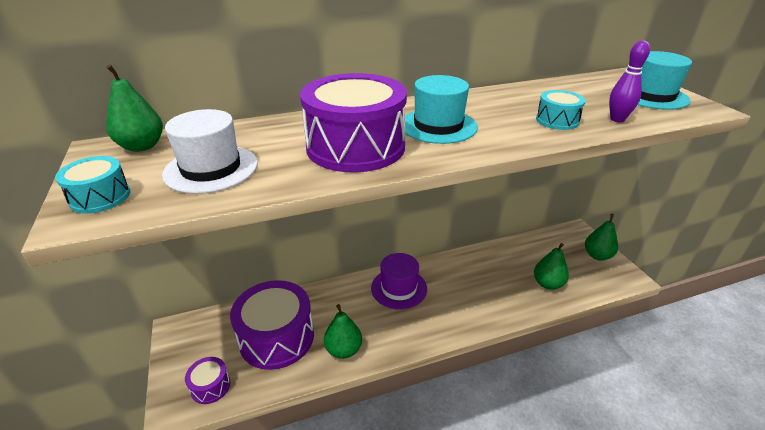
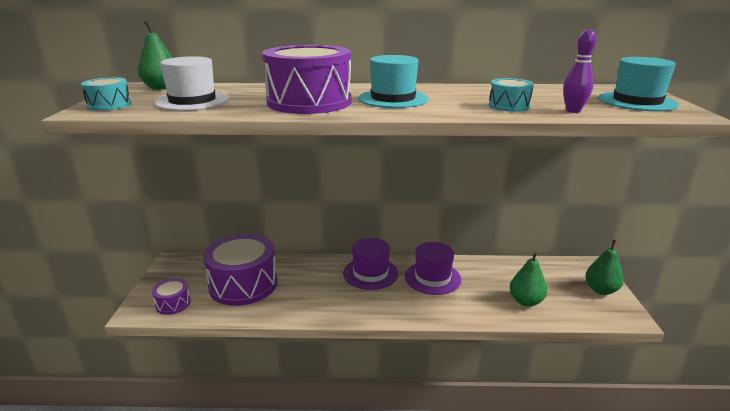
camera: 20 degrees right, 10 degrees down
green pear [324,304,362,359] -> none
none -> purple hat [405,242,461,295]

